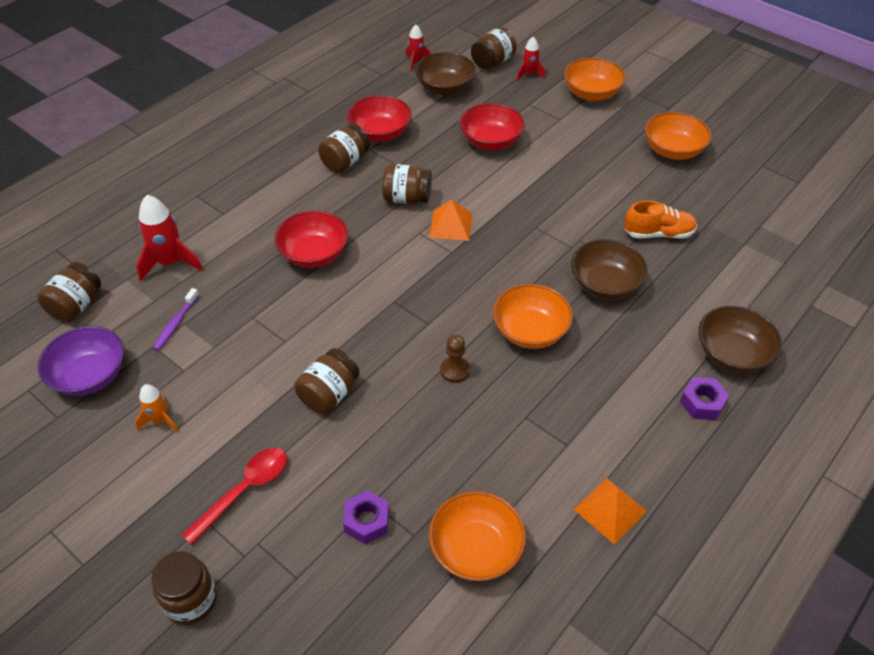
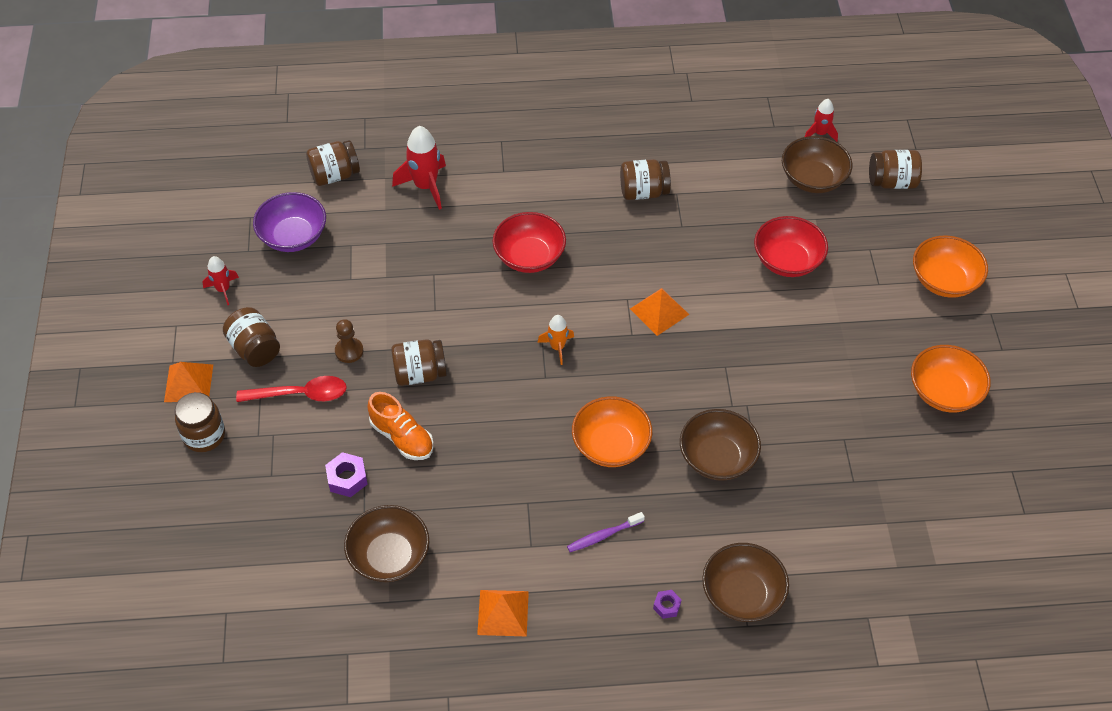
camera: 45 degrees right, 5 degrees up
orange rocket [135,384,178,432] -> orange rocket moved to [537,315,574,365]
purple toothbrush [153,288,199,351] -> purple toothbrush moved to [567,512,645,552]
red bowl [347,95,412,142] -> none
brown jar [382,164,432,204] -> brown jar moved to [223,307,280,367]
orange bowl [429,491,526,581] -> brown bowl [344,505,429,582]
brown pawn [440,335,470,383] -> brown pawn moved to [335,319,363,363]
red rocket [517,37,545,81] -> red rocket moved to [203,256,239,305]
orange shoe [624,200,697,239] -> orange shoe moved to [367,392,434,460]
purple nut [680,377,729,420] -> purple nut [653,590,681,619], size x0.62
none -> orange pyramid [164,362,213,402]

